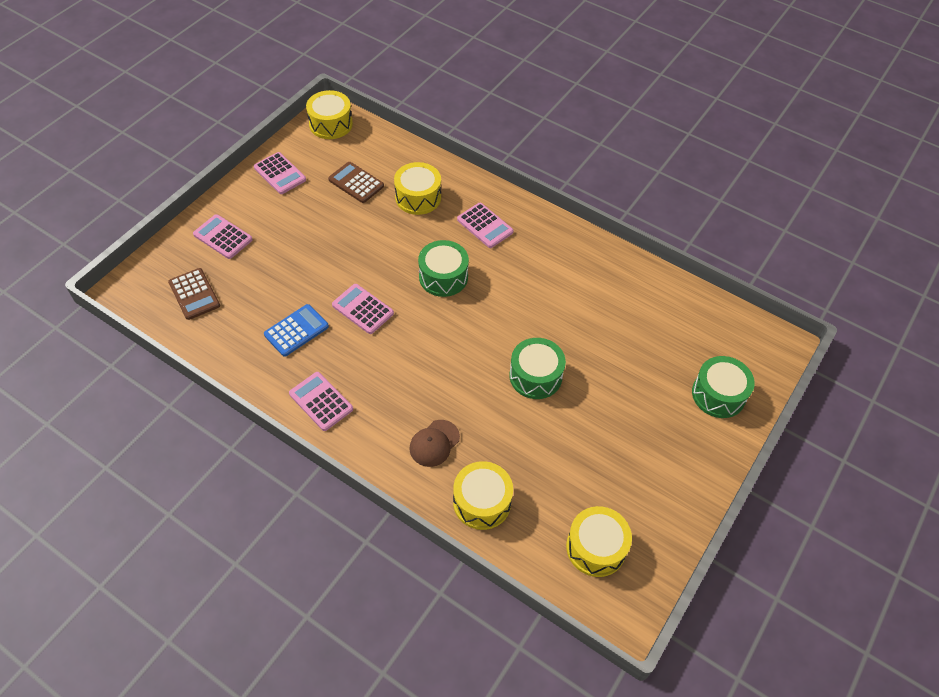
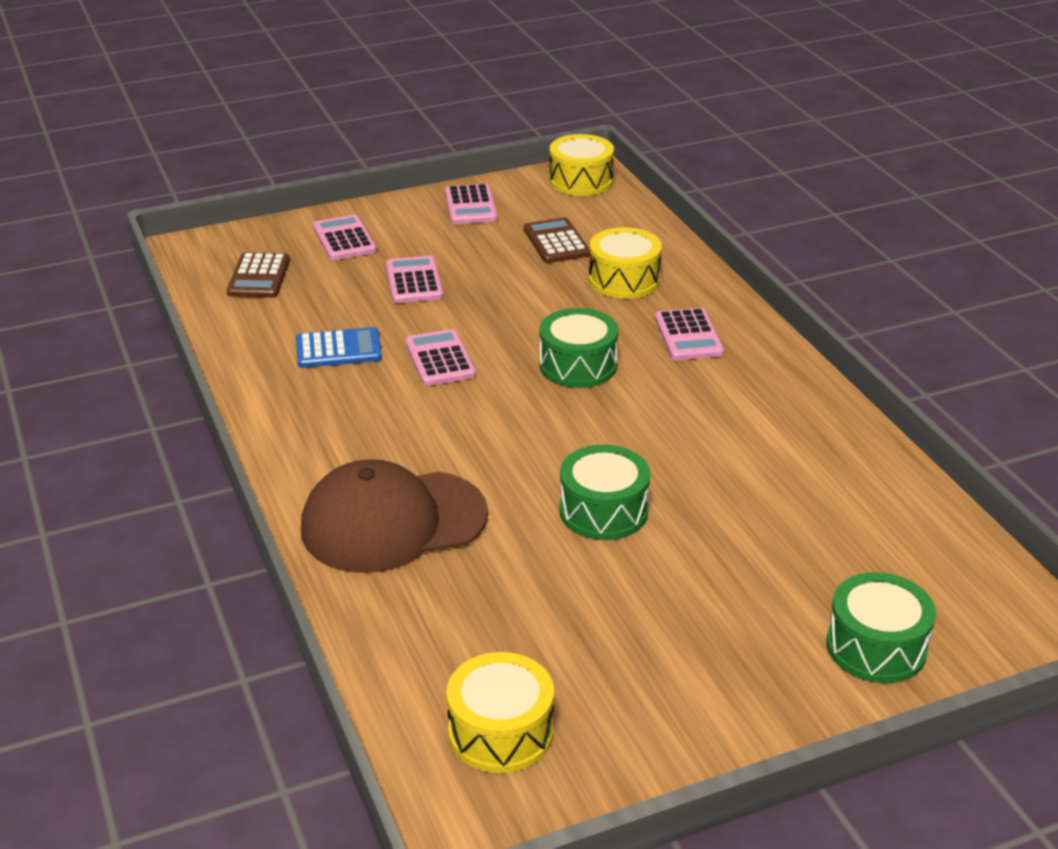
camera: 35 degrees right, 20 degrees down
pink calculator [289,372,353,431] -> pink calculator moved to [386,256,443,303]
brown cap [409,420,460,467] -> brown cap [301,459,488,573], size x2.11
yellow drum [453,461,513,530] -> none

